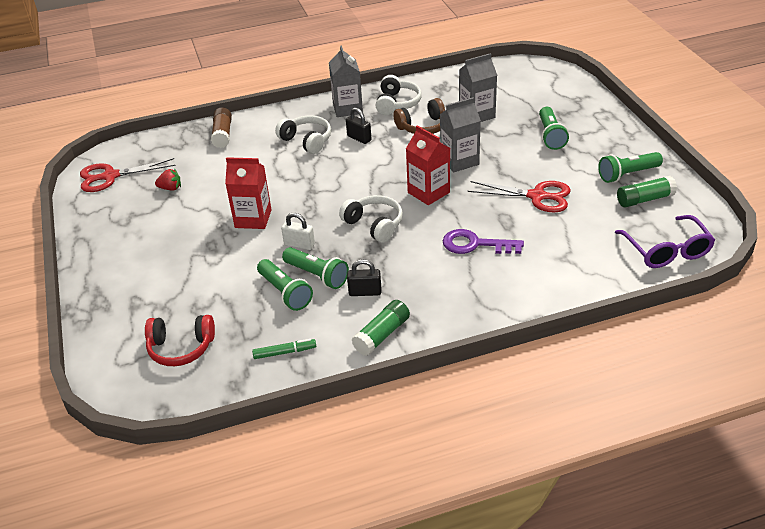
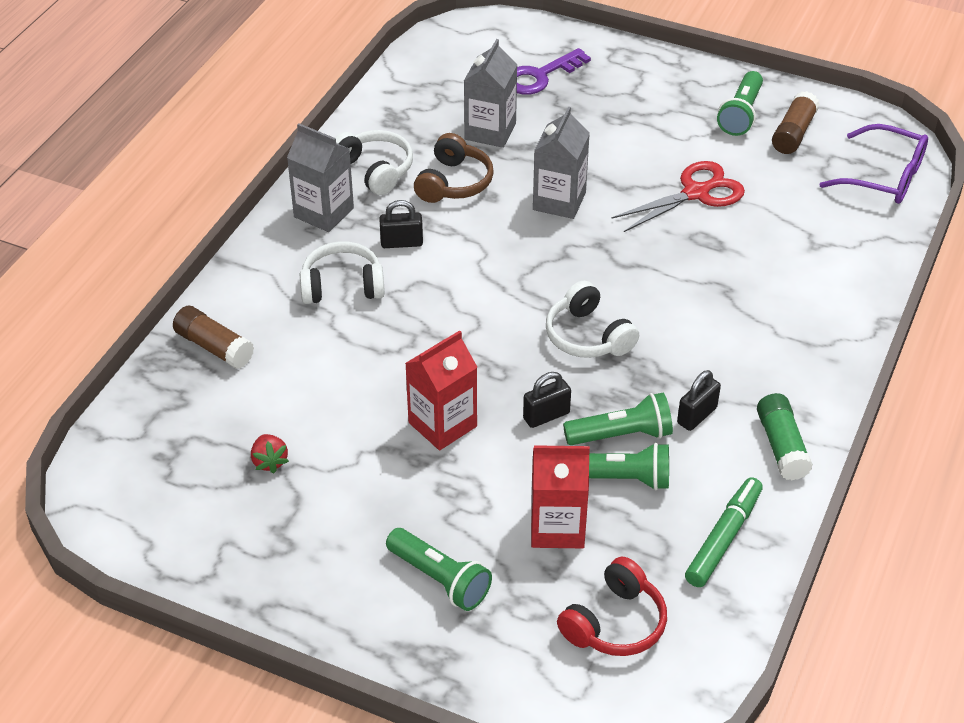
camera: 50 degrees left, 5 degrees up
red scissors [80,158,176,192] -> none
red strawberry [155,169,181,191] -> red strawberry turned 120 degrees clockwise [251,434,289,474]
green marker [252,339,316,359] -> green marker [685,477,763,587], size x1.57
white padlock [281,213,315,250] -> black padlock [523,372,571,428]
white headphones [339,195,403,243] -> white headphones turned 120 degrees counterclockwise [546,281,639,358]
red carton [406,126,450,205] -> red carton moved to [531,445,590,548]
purple key [443,229,524,254] -> purple key moved to [517,48,591,94]
green flashlight [539,107,569,150] -> green flashlight moved to [386,528,492,611]
green glue stick [617,176,677,208] -> brown glue stick [772,91,819,154]

